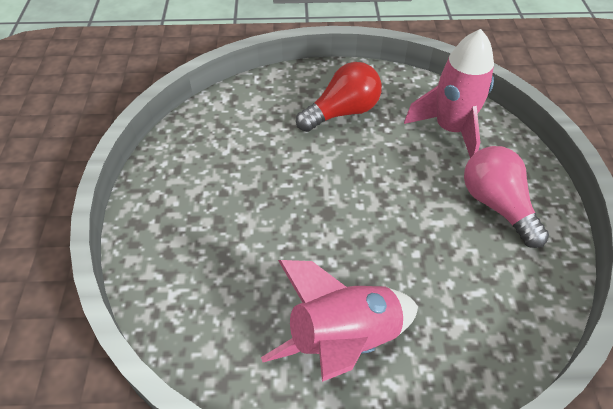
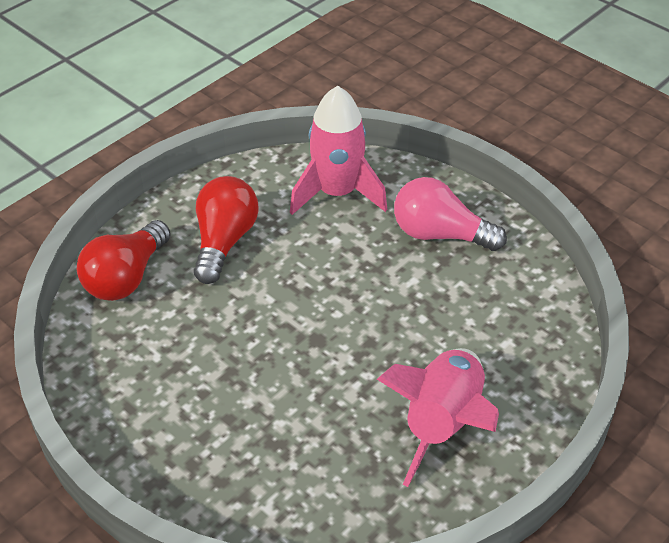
camera: 45 degrees left, 5 degrees down
none -> red light bulb [77,220,171,301]

